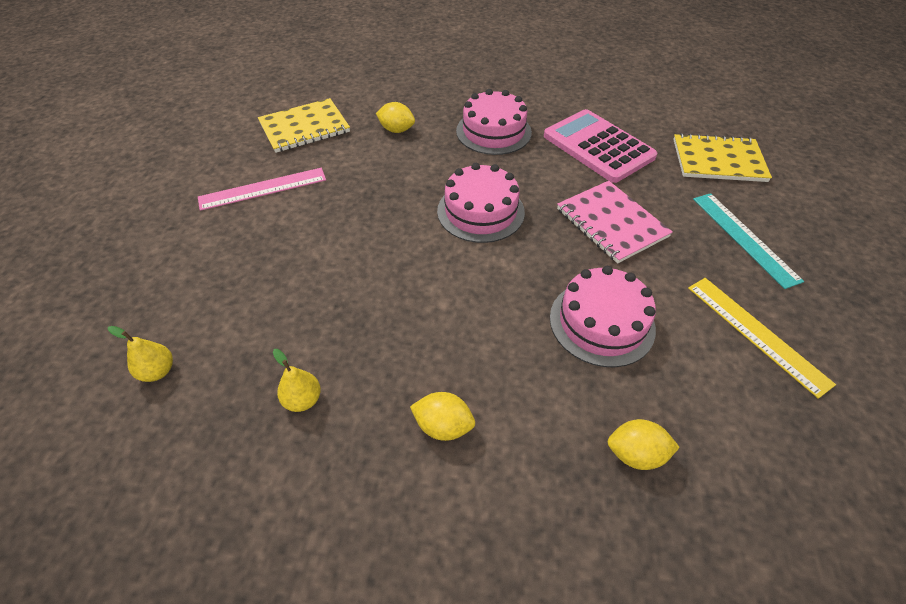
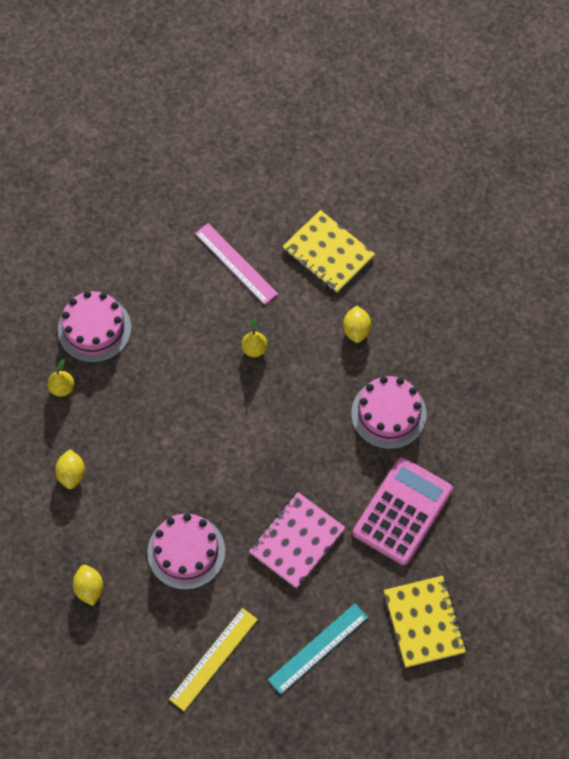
camera: 70 degrees right, 15 degrees up
yellow pear [108,326,173,382] -> yellow pear moved to [241,318,268,357]
pink cake [437,163,525,243] -> pink cake moved to [58,291,131,363]

